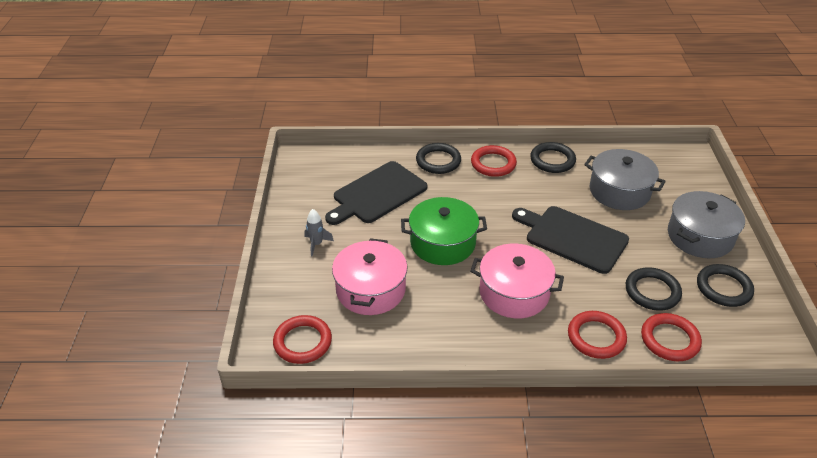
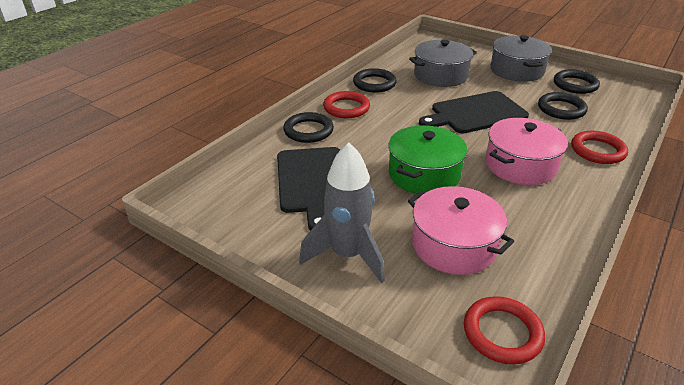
camera: 55 degrees left, 5 degrees down
grey rocket [305,209,334,257] -> grey rocket [299,142,385,283], size x2.13
red ring [641,313,702,361] -> none

